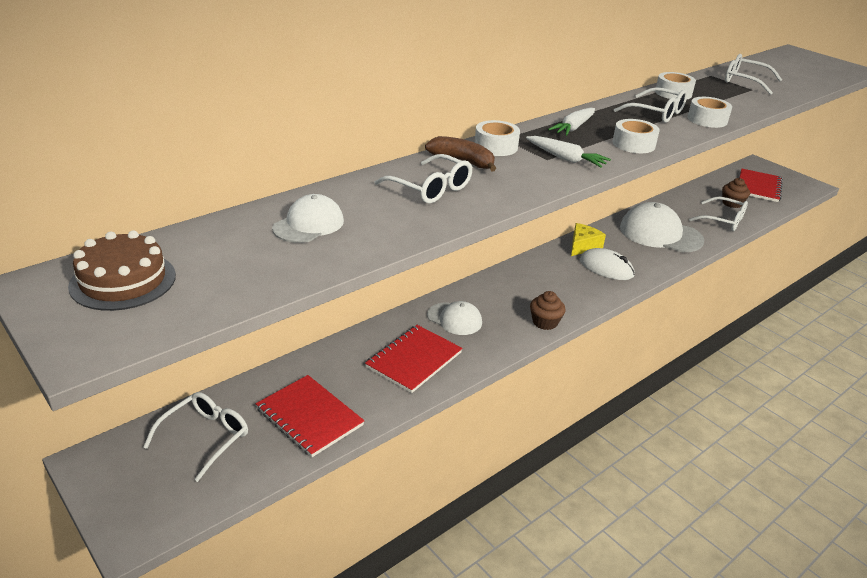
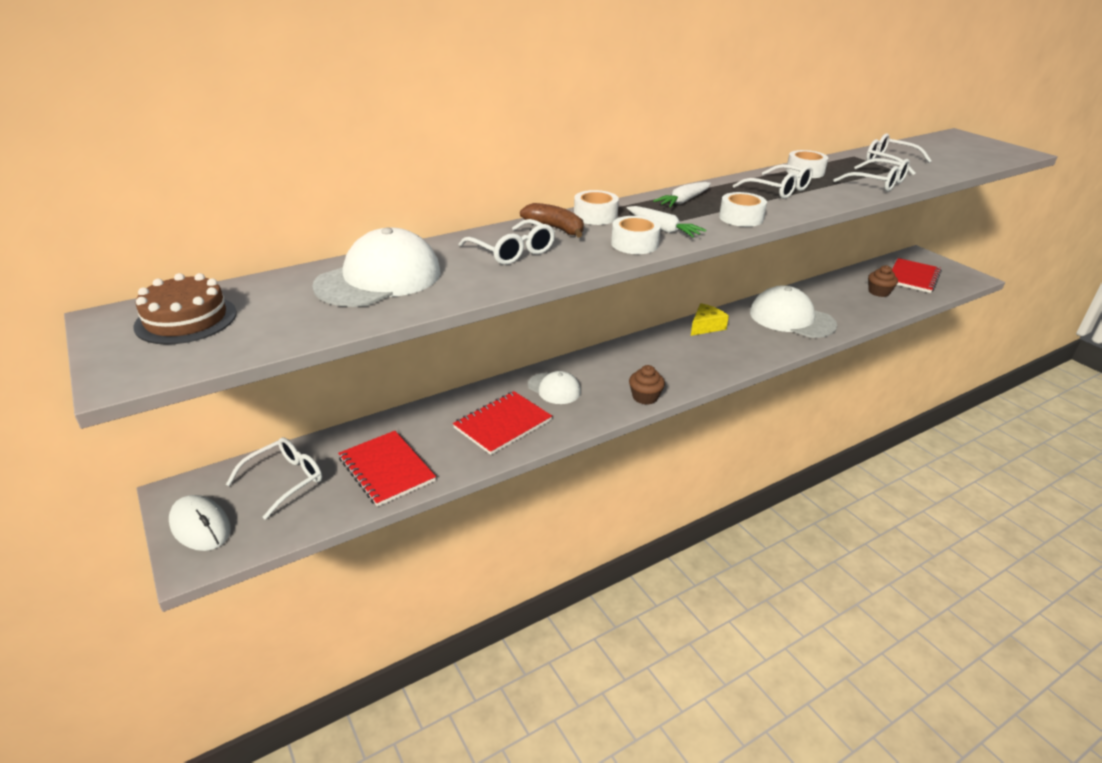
camera: 10 degrees right, 0 degrees up
white cap [272,194,344,243] -> white cap [312,228,441,307], size x1.75
white mouse [580,248,635,280] -> white mouse moved to [169,495,231,551]
white tape [688,97,732,128] -> white tape moved to [611,216,661,254]
white glasses [689,197,748,231] -> white glasses moved to [833,158,910,192]

